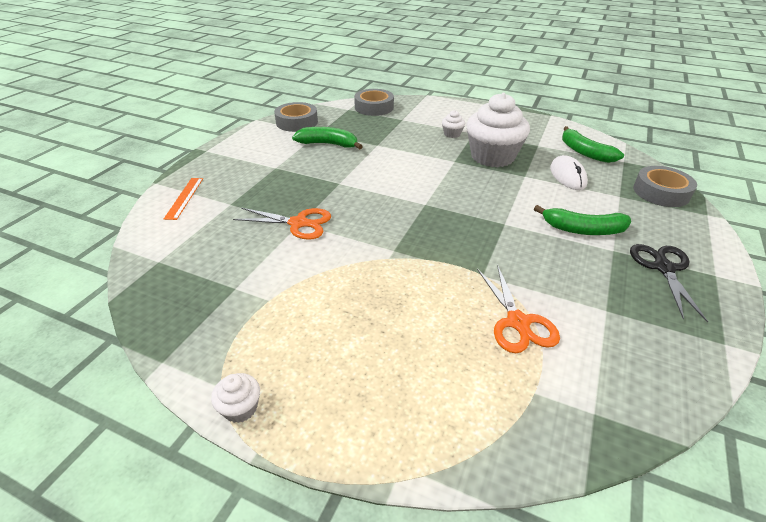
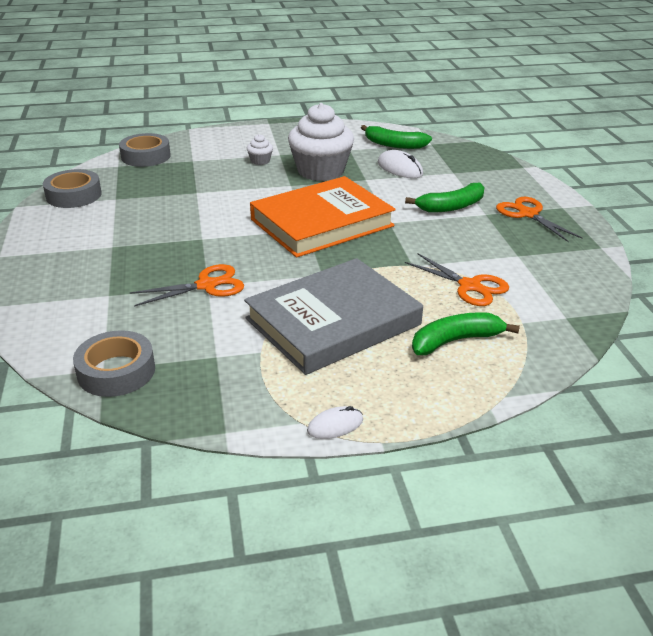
camera: 35 degrees left, 5 degrees down
orange ruler [164,178,203,220] -> none
white cupcake [211,373,260,423] -> white mouse [307,406,363,439]
green banana [292,127,363,150] -> green banana moved to [412,312,520,355]
black scissors [630,244,708,323] -> orange scissors [496,197,582,242]
grey tape [633,166,697,207] -> grey tape moved to [73,330,155,397]
none -> grey book [244,258,423,375]
none -> orange book [250,176,396,258]

